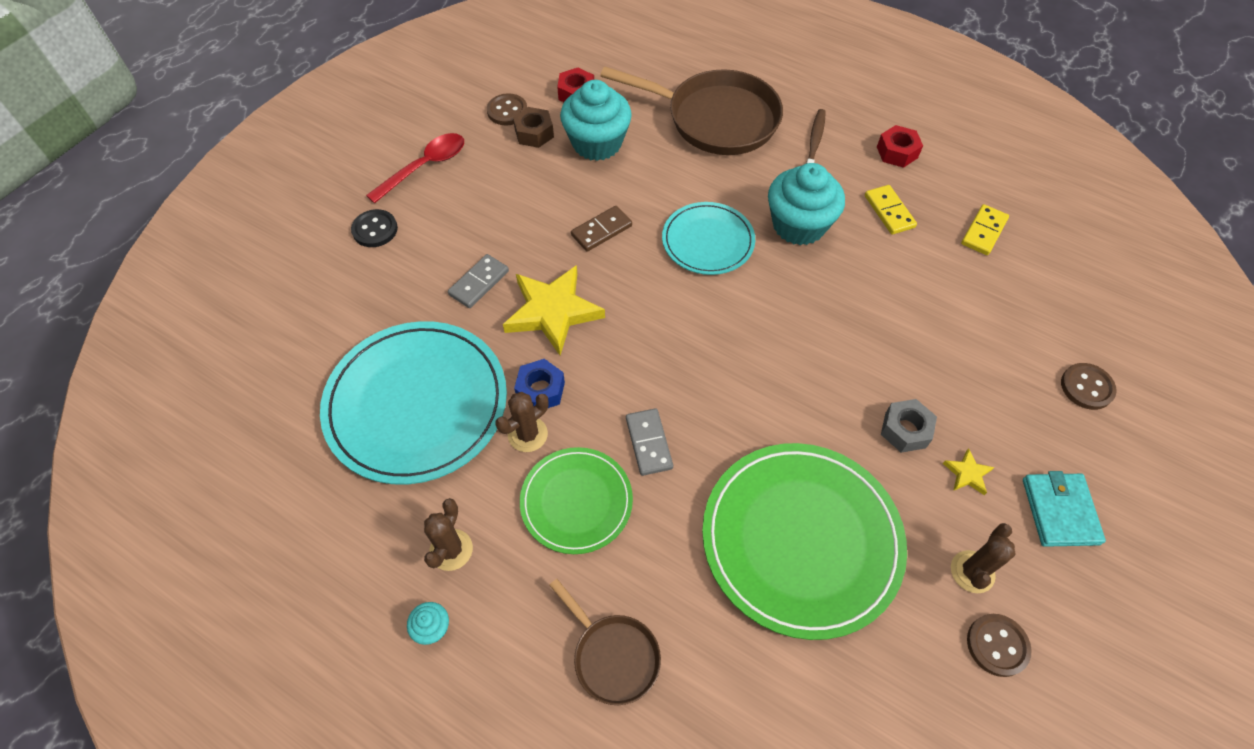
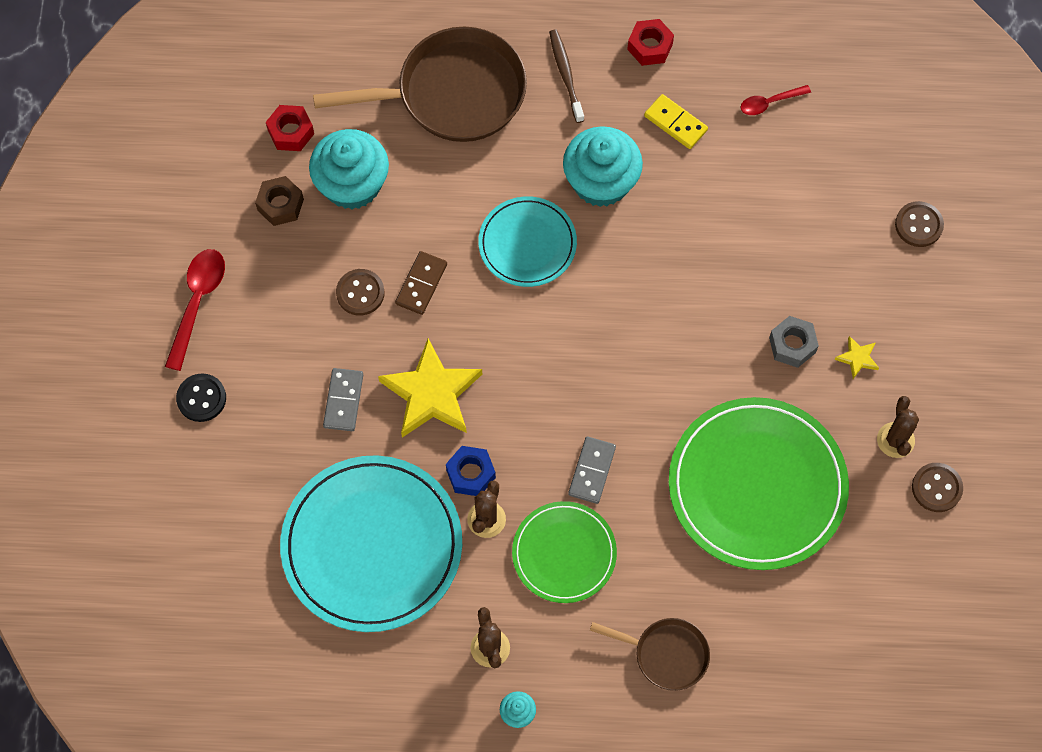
camera: 30 degrees left, 10 degrees up
brown button [487,93,527,126] -> brown button moved to [336,269,385,316]
grey domino [626,408,673,476] -> grey domino turned 60 degrees clockwise [568,436,616,504]
yellow domino [961,204,1009,255] -> red spoon [741,85,811,115]
turquoise wallet [1023,471,1106,547] -> none

